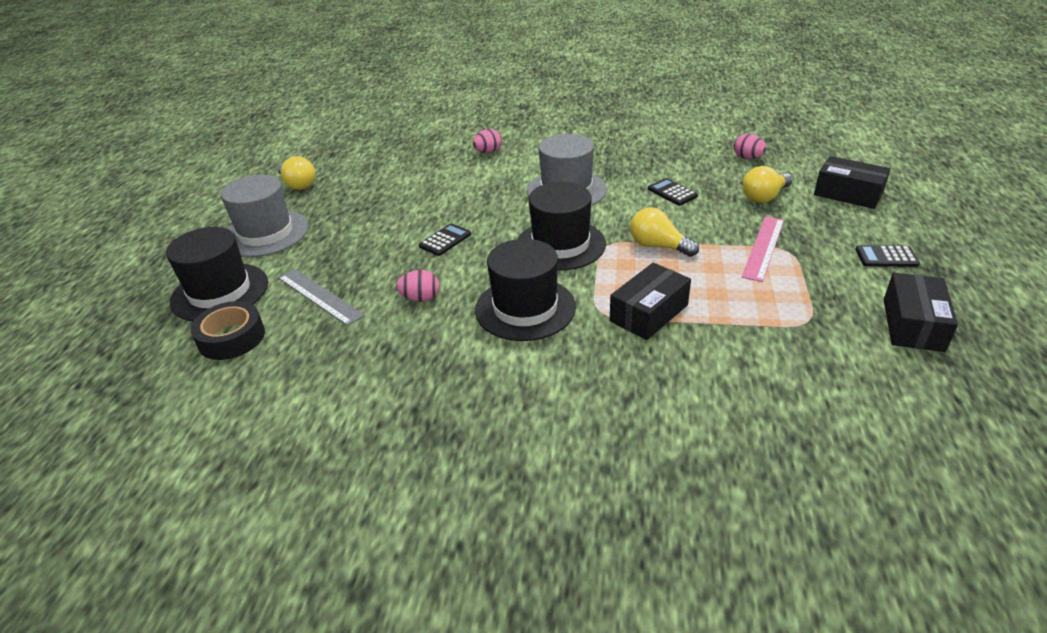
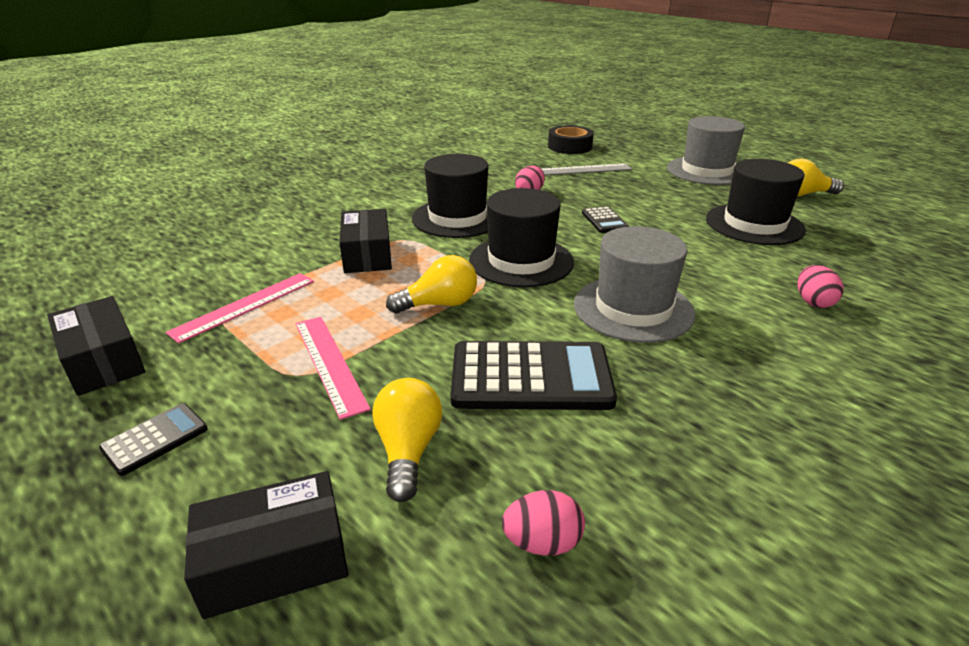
camera: 125 degrees right, 5 degrees down
black hat [166,227,268,321] -> black hat moved to [706,159,806,245]
black calculator [648,178,698,205] -> black calculator [451,341,617,410], size x2.04
none -> pink ruler [166,273,314,344]

